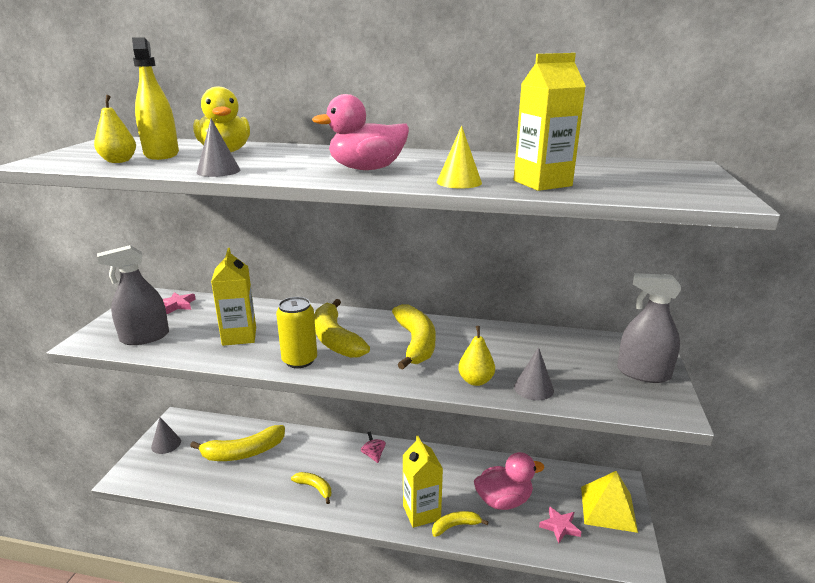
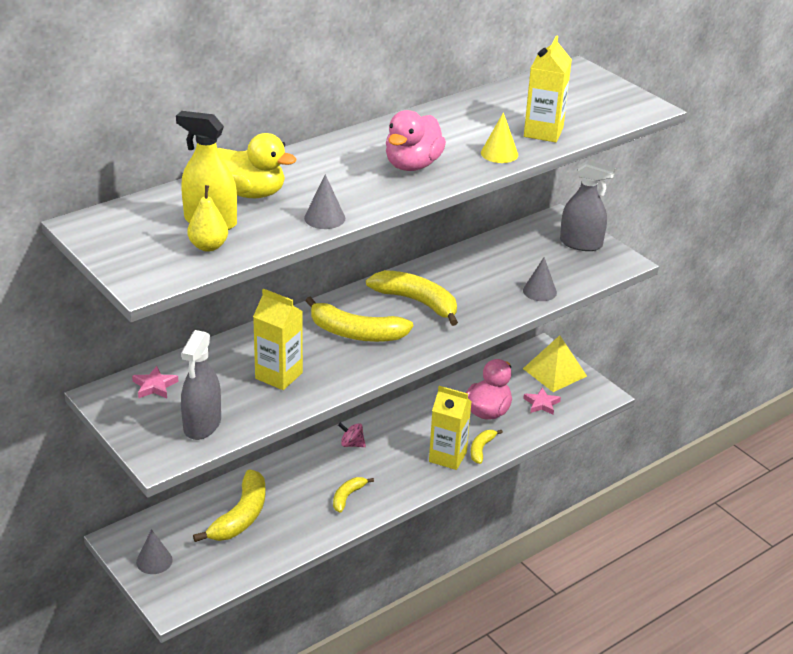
camera: 50 degrees left, 10 degrees up
yellow can [276,297,317,368] -> none
yellow banana [291,472,331,504] -> yellow banana turned 45 degrees counterclockwise [333,477,374,513]
yellow pear [458,326,495,386] -> none
grey spray bottle [617,273,681,383] -> grey spray bottle turned 135 degrees counterclockwise [560,160,615,251]

